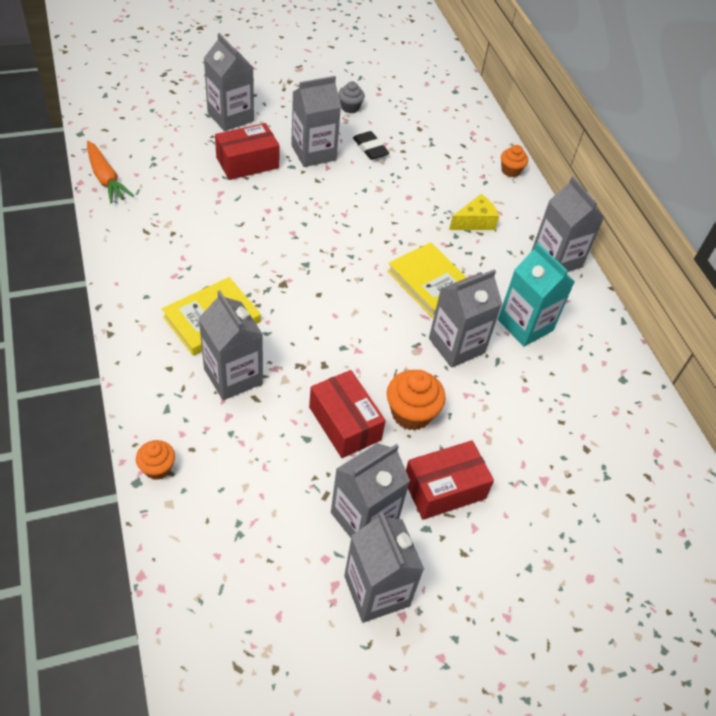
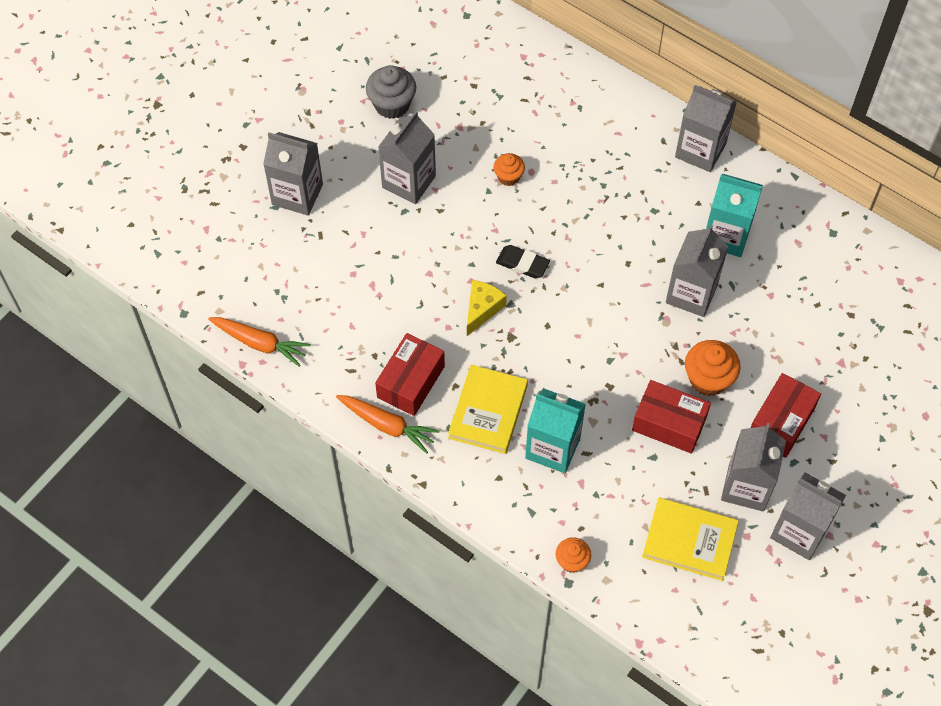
camera: 30 degrees left, 10 degrees up
grey carton [198,290,263,400] -> turquoise carton [525,389,586,473]
red box [215,123,280,180] -> red box moved to [375,333,445,416]
grey cupcake [338,81,365,113] -> grey cupcake [366,65,416,119], size x1.64
black eraser [353,131,389,160] -> black eraser moved to [496,245,550,278]
yellow book [387,242,467,318] -> yellow book moved to [642,497,739,581]
yellow cheese [449,194,499,230] -> yellow cheese moved to [467,280,507,336]
orange cupcake [501,145,528,177] -> orange cupcake moved to [494,153,525,186]
none -> orange carrot [336,395,439,454]

